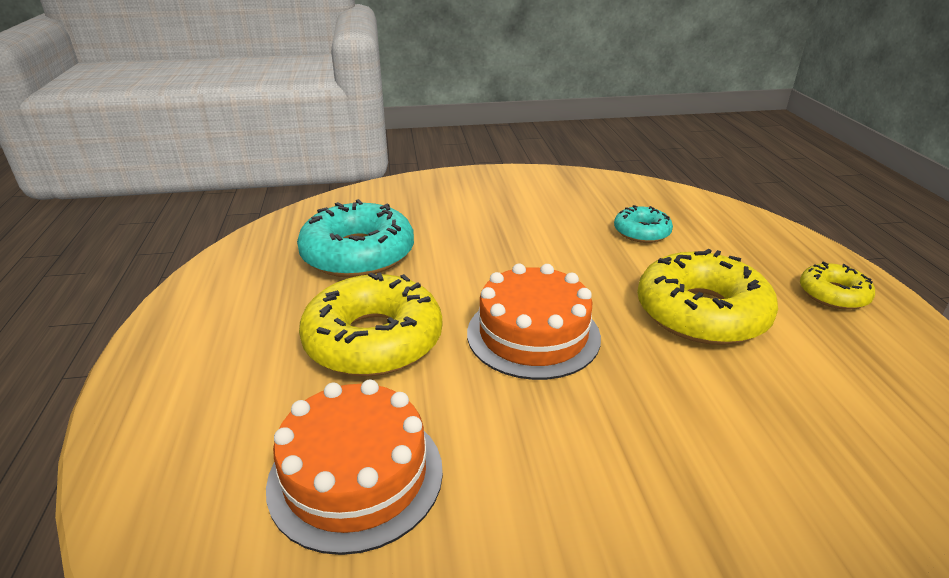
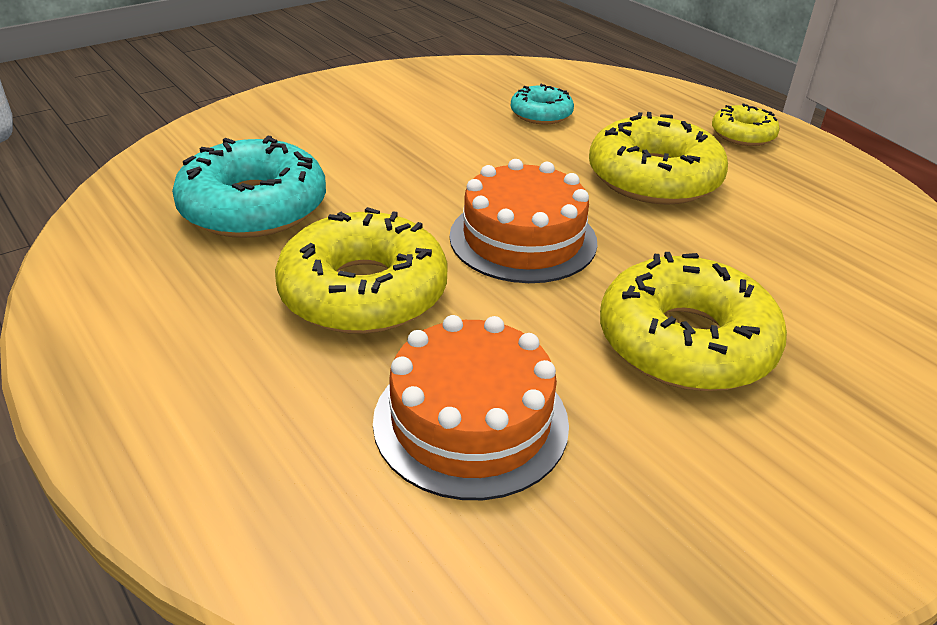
camera: 30 degrees left, 5 degrees up
none -> yellow donut [600,252,787,391]

